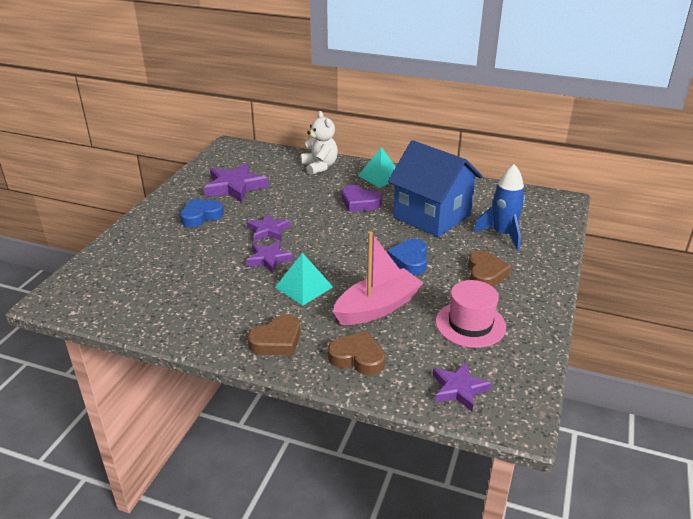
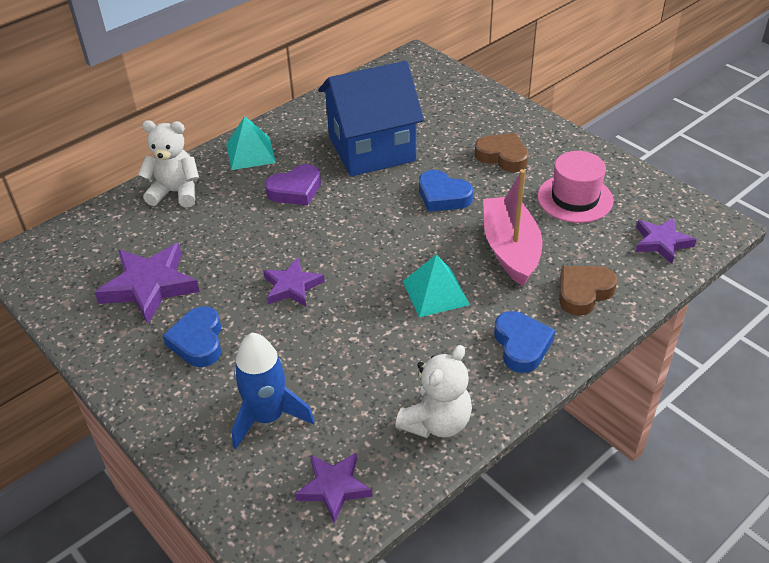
camera: 60 degrees left, 10 degrees up
purple star [246,240,293,273] -> purple star moved to [295,453,373,524]
brown heart [248,314,300,356] -> blue heart [494,311,555,373]
blue rocket [473,164,525,251] -> blue rocket moved to [232,333,315,449]
none -> white teddy bear [395,345,472,438]

